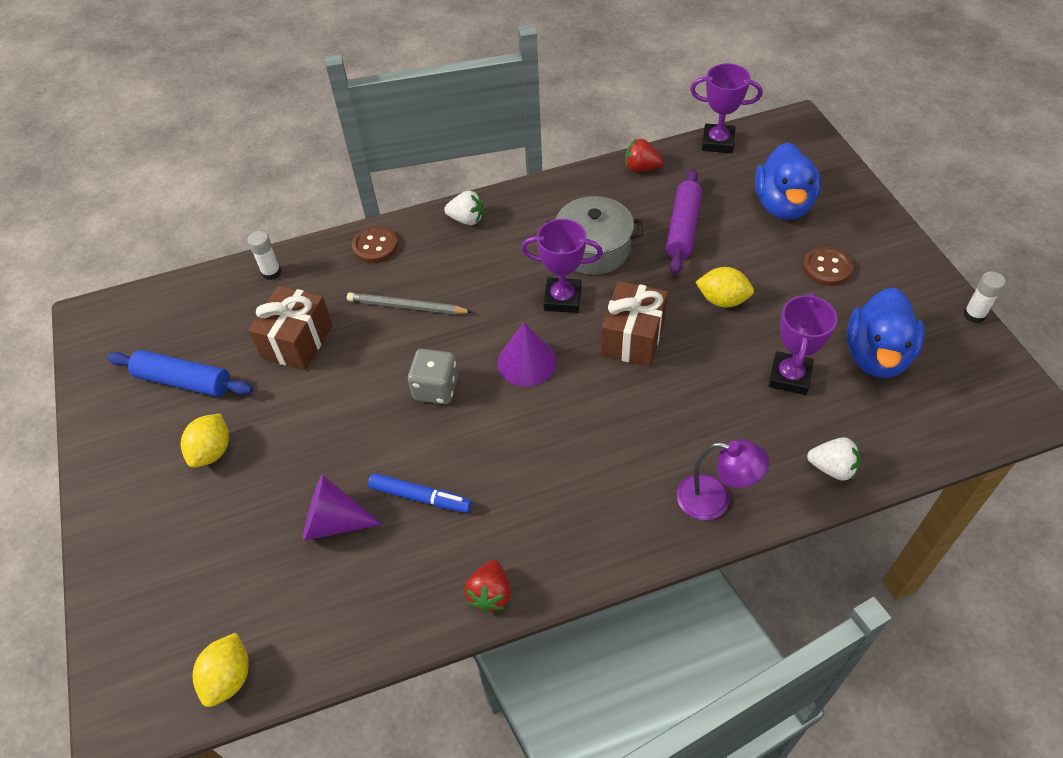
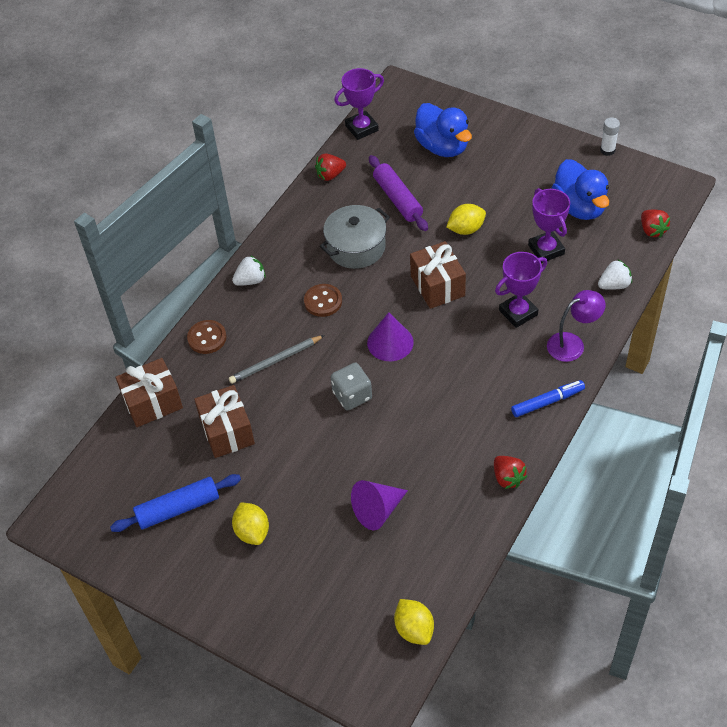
camera: 40 degrees left, 0 degrees up
white glue stick [248,231,281,280] -> brown gift [115,358,183,427]
blue marker [368,473,472,513] -> blue marker moved to [511,380,585,417]
purple trophy [521,219,603,313] -> purple trophy moved to [495,252,547,328]
brown button [803,247,853,286] -> brown button moved to [304,284,342,317]
none -> red strawberry [641,209,670,238]

